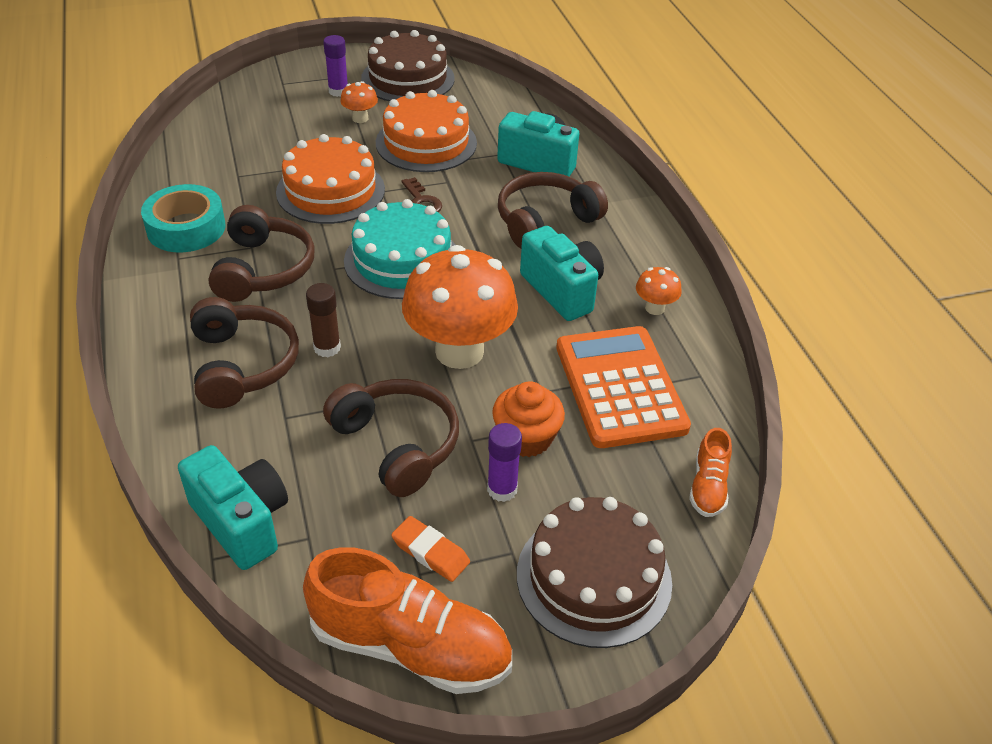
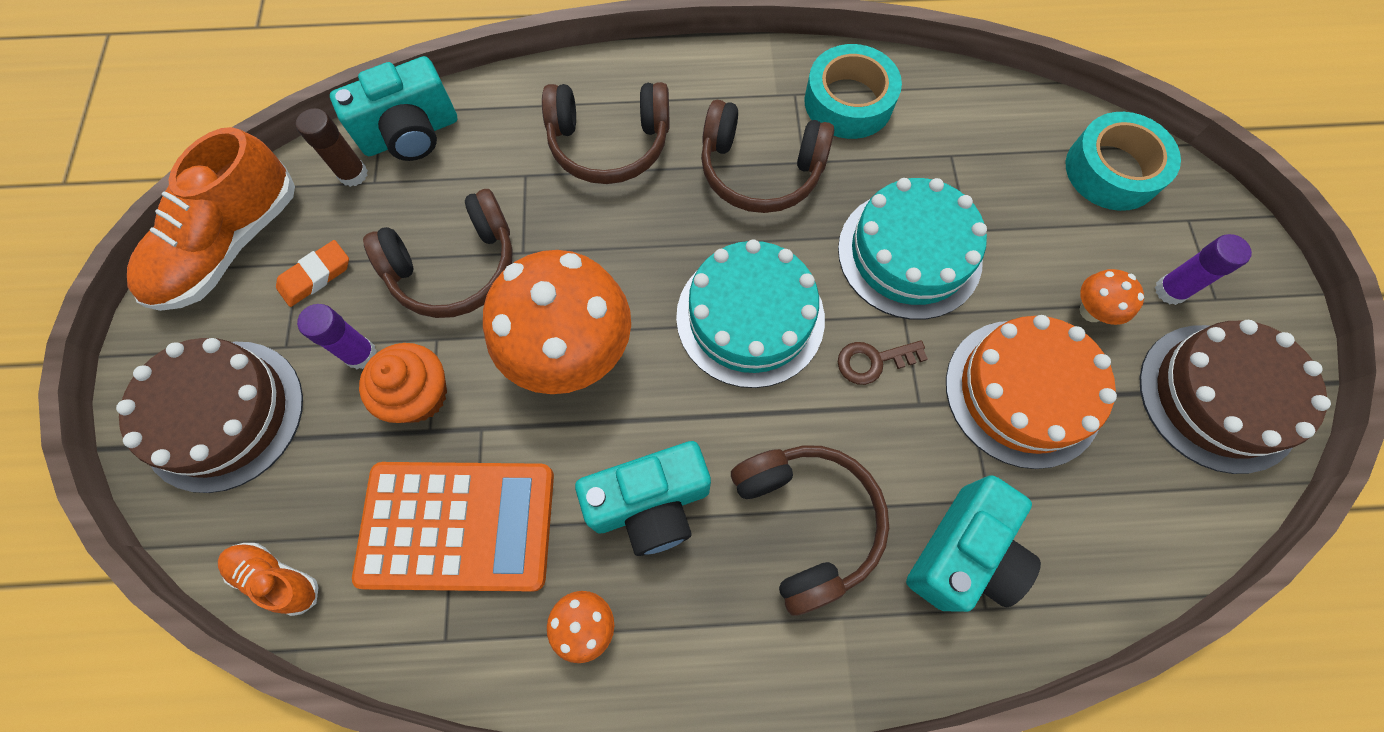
camera: 105 degrees right, 25 degrees up
orange cake [276,134,385,224] -> turquoise cake [838,178,987,320]
brown glue stick [306,283,341,357] -> brown glue stick moved to [296,108,368,187]
none -> turquoise tape [1065,112,1181,211]

